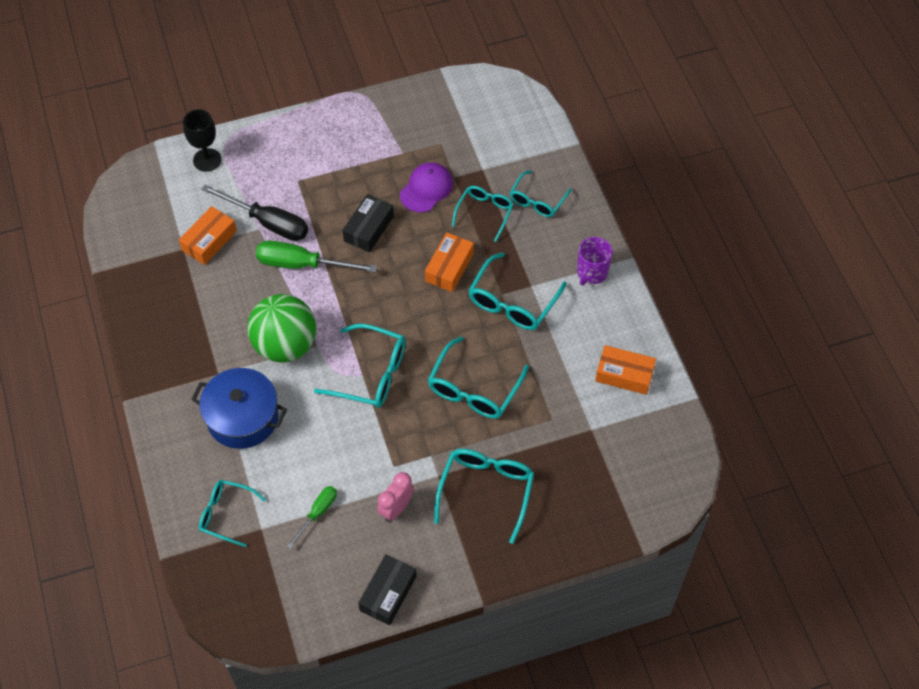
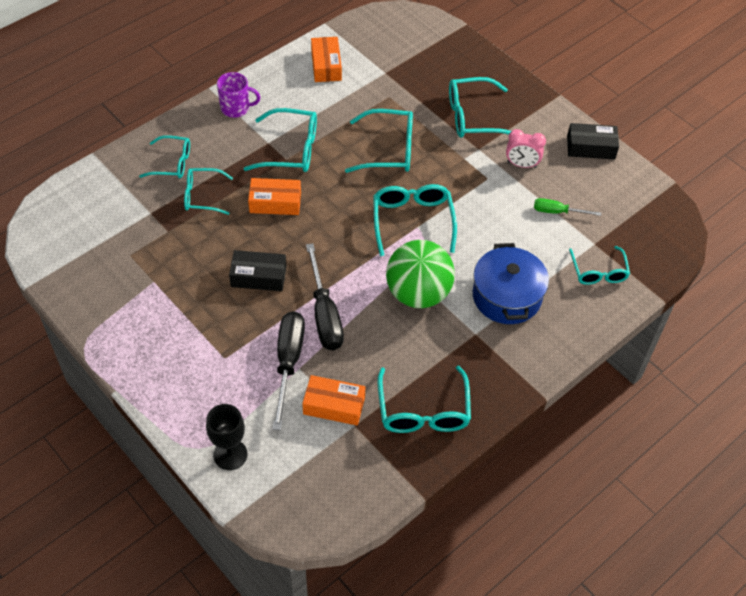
camera: 115 degrees left, 5 degrees down
green screwdriver [256,240,377,273] -> black screwdriver [306,243,344,350]
purple cap [400,162,453,212] -> none
none -> turquoise glasses [378,366,471,433]

